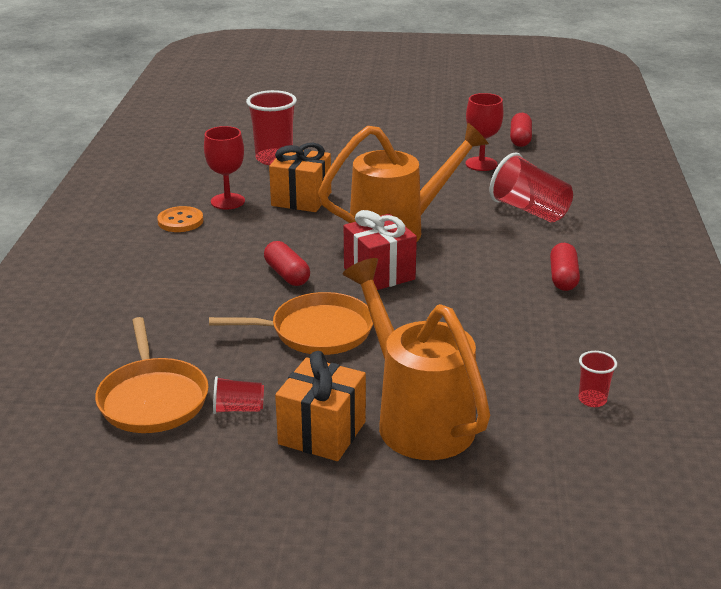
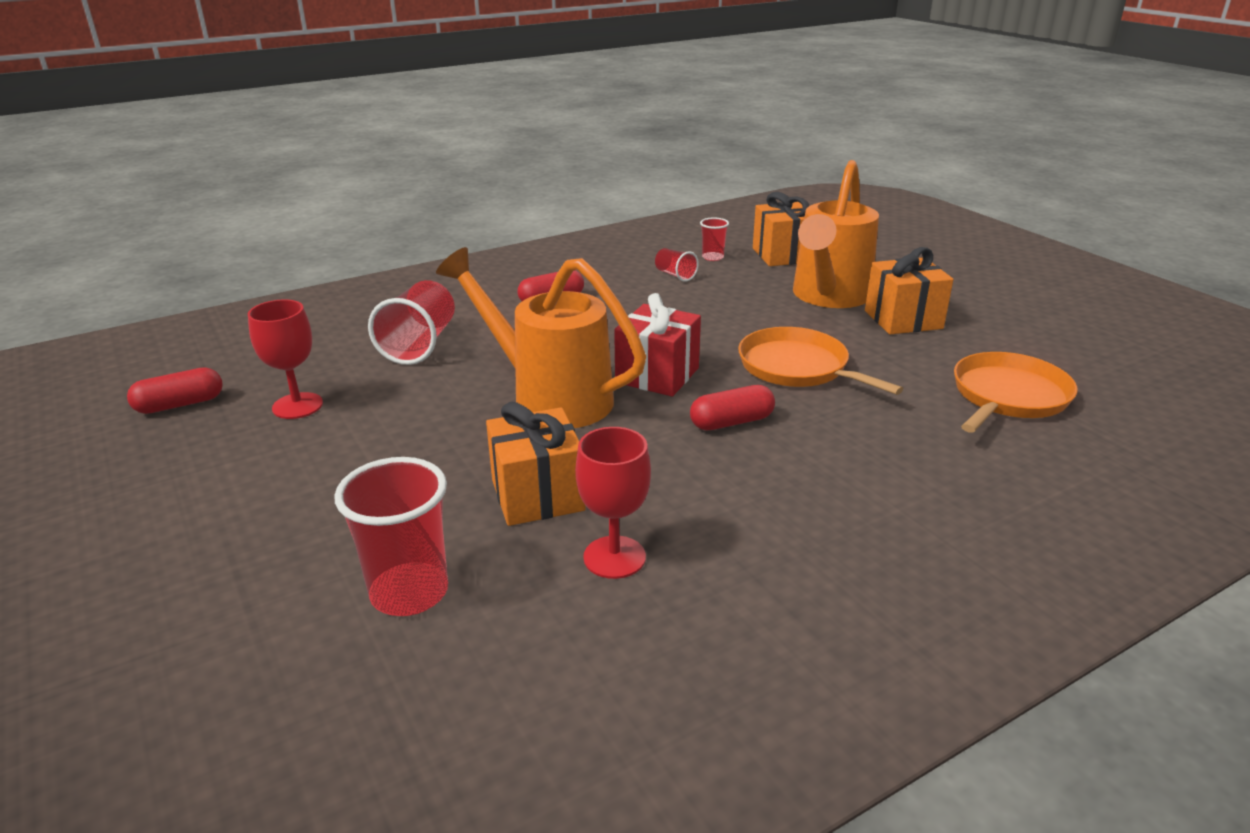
camera: 125 degrees left, 0 degrees up
orange button [157,206,203,232] -> none
red cup [213,376,264,414] -> red cup moved to [655,248,699,282]
red capsule [264,241,310,286] -> red capsule turned 45 degrees clockwise [690,385,775,430]
none -> orange gift [753,192,810,266]

